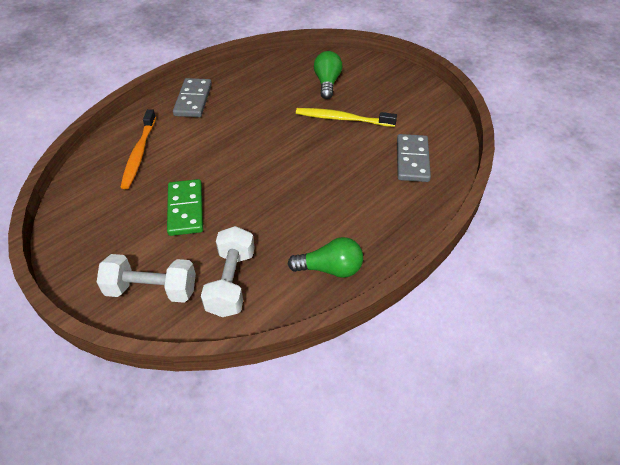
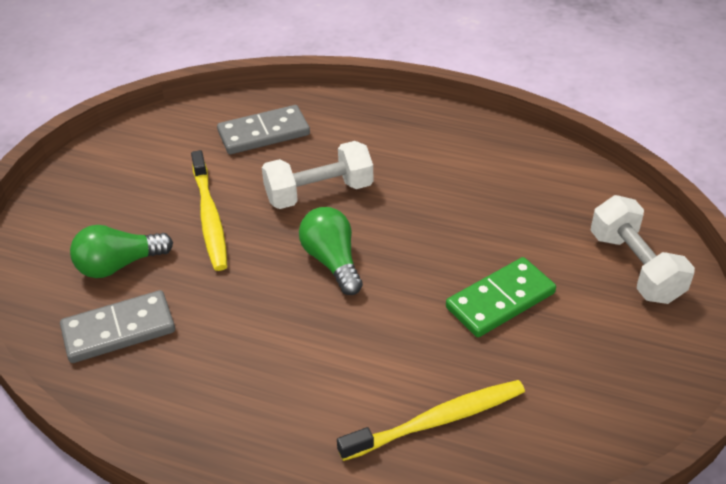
camera: 115 degrees left, 5 degrees down
orange toothbrush [120,109,156,189] -> yellow toothbrush [337,380,525,461]
grey domino [173,78,212,117] -> grey domino moved to [60,290,175,363]
white dumbbell [201,226,255,317] -> white dumbbell moved to [262,141,373,209]
green light bulb [288,237,363,278] -> green light bulb moved to [299,207,363,295]

